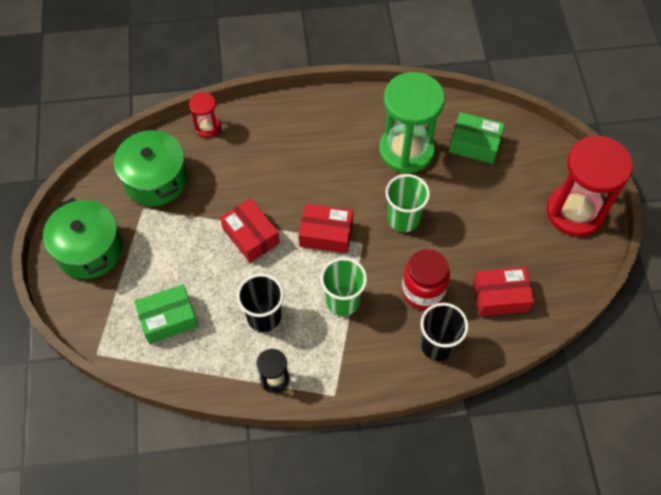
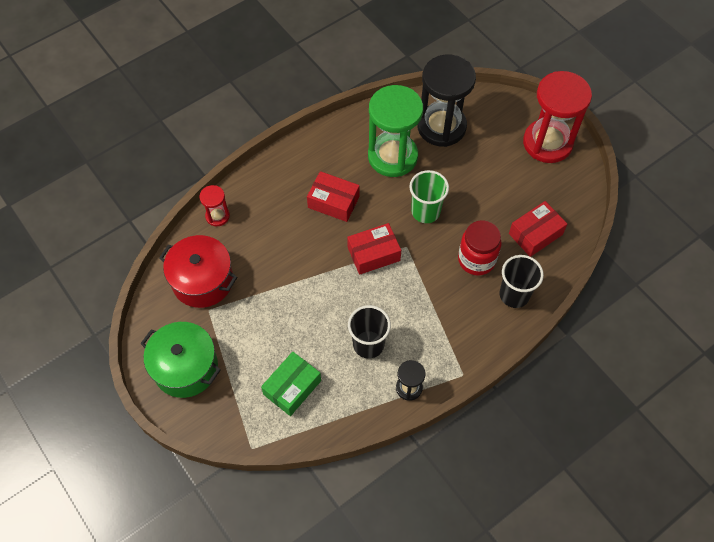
camera: 30 degrees left, 0 degrees up
green pot [114,129,187,206] -> red pot [159,235,237,308]
red box [220,198,280,263] -> red box moved to [307,171,360,222]
green cup [321,258,367,316] -> none
green box [449,112,505,164] -> black hourglass [417,55,476,147]

